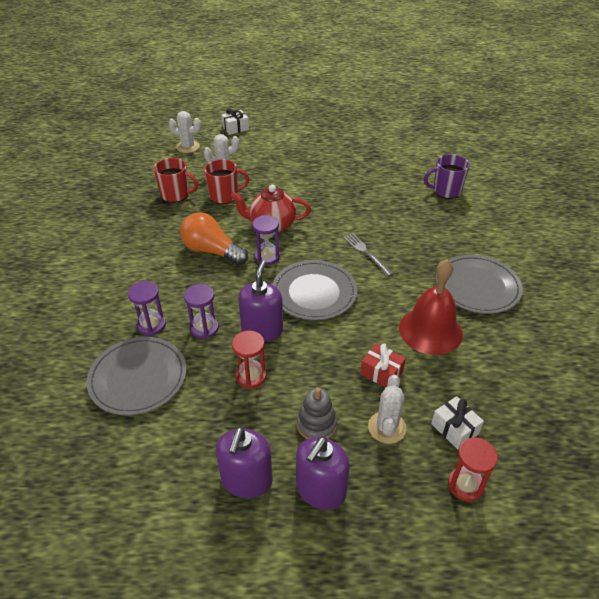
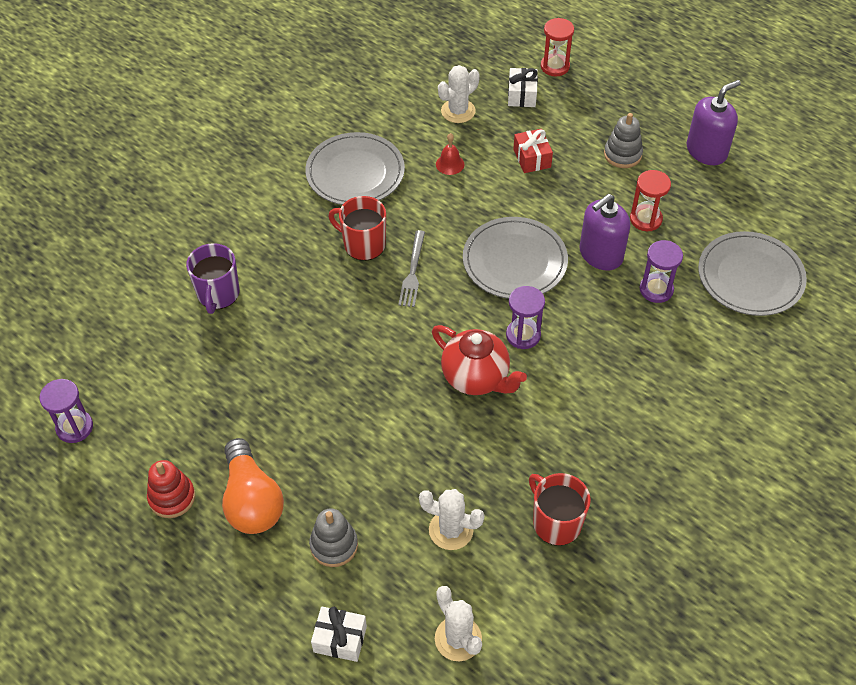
camera: 140 degrees left, 10 degrees up
purple hourglass [128,281,166,336] -> purple hourglass moved to [39,379,93,443]
orange light bulb [180,212,248,265] -> orange light bulb moved to [222,438,284,534]
red mug [204,159,249,204] -> red mug moved to [329,196,386,261]
purple soap dispenser [296,437,350,510] -> none
white cactus [368,375,406,444] -> white cactus moved to [438,65,480,123]
red bell [399,259,463,355] -> red bell [436,133,464,175], size x0.42
purple mug [424,154,470,199] -> purple mug turned 60 degrees clockwise [186,243,239,314]
none -> red stacking toy [147,460,195,518]
none -> grey stacking toy [309,509,358,567]

